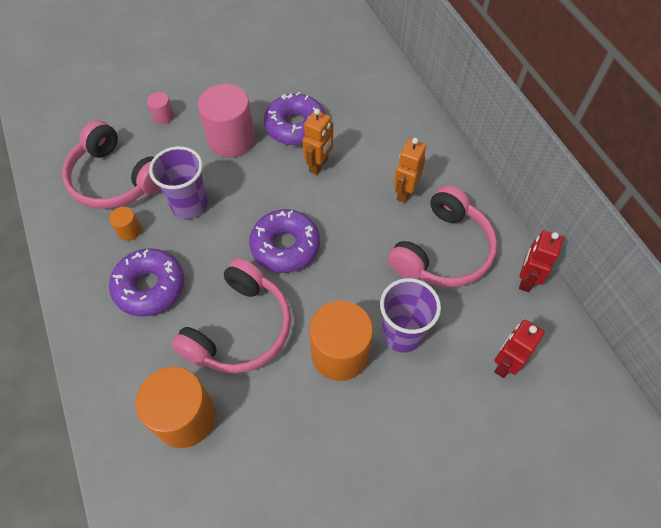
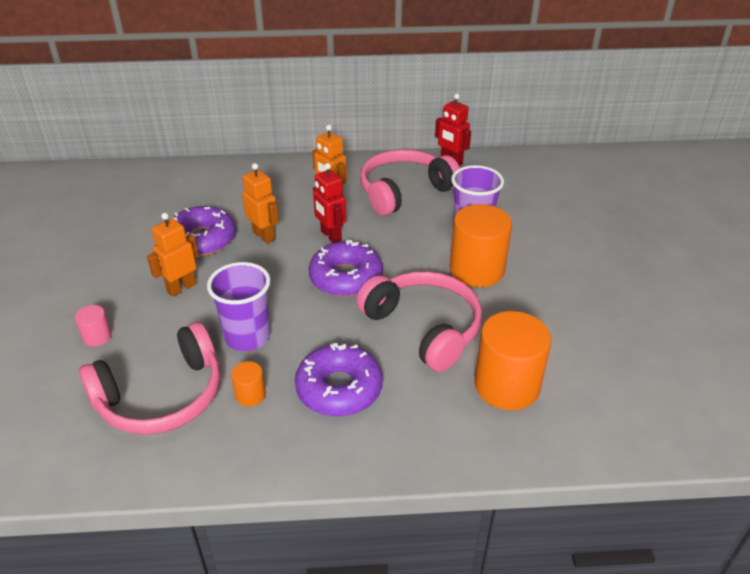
camera: 70 degrees left, 20 degrees down
pink cylinder [198,84,255,157] -> orange robot [147,213,198,297]
pink headphones [388,185,497,287] -> pink headphones turned 90 degrees counterclockwise [360,149,460,216]
red robot [494,320,544,378] -> red robot moved to [313,163,346,243]

